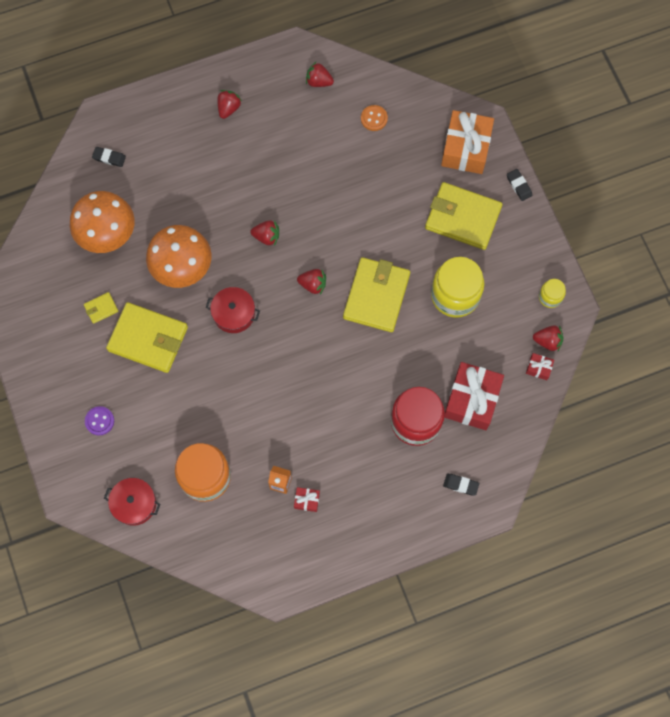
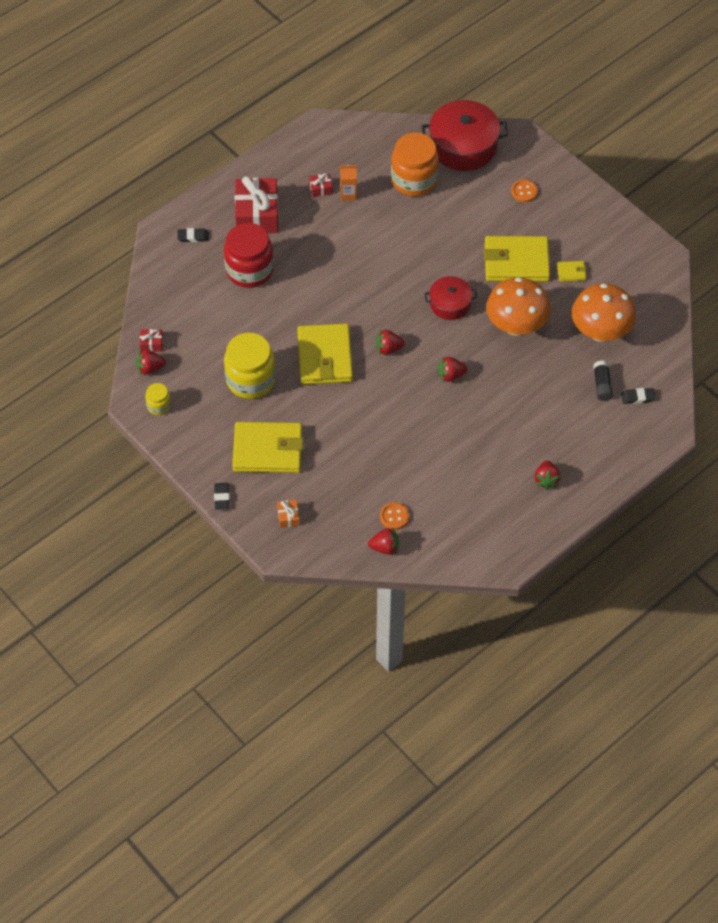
camera: 160 degrees right, 15 degrees down
yellow wallet [84,292,118,324] -> yellow wallet turned 45 degrees clockwise [557,261,587,281]
purple button [85,406,114,435] -> orange button [511,179,538,202]
red pot [104,478,160,526] -> red pot [421,100,508,171], size x1.73
red strawberry [306,61,334,87] -> red strawberry moved to [368,527,399,555]
orange gift [441,110,494,174] -> orange gift [277,500,300,528], size x0.43
red gift [444,362,504,430] -> red gift moved to [235,176,279,233]
black eraser [507,169,532,201] -> black eraser turned 45 degrees clockwise [214,483,229,510]
none -> black glue stick [593,360,613,401]

